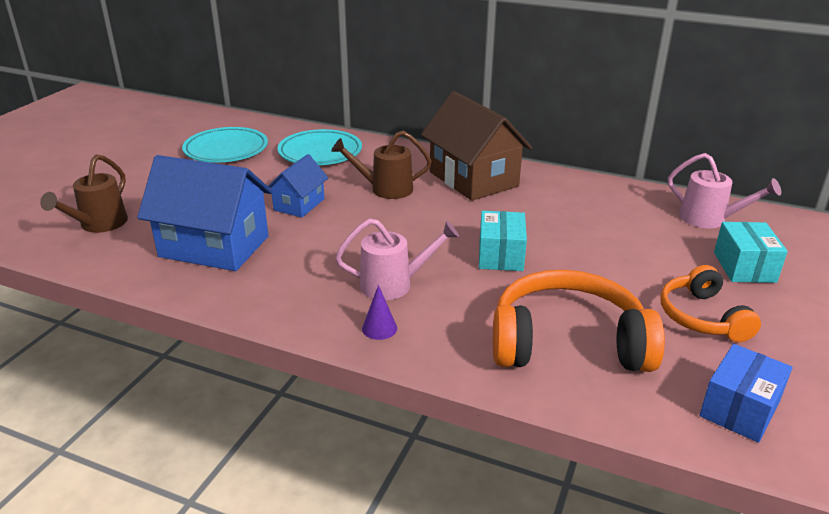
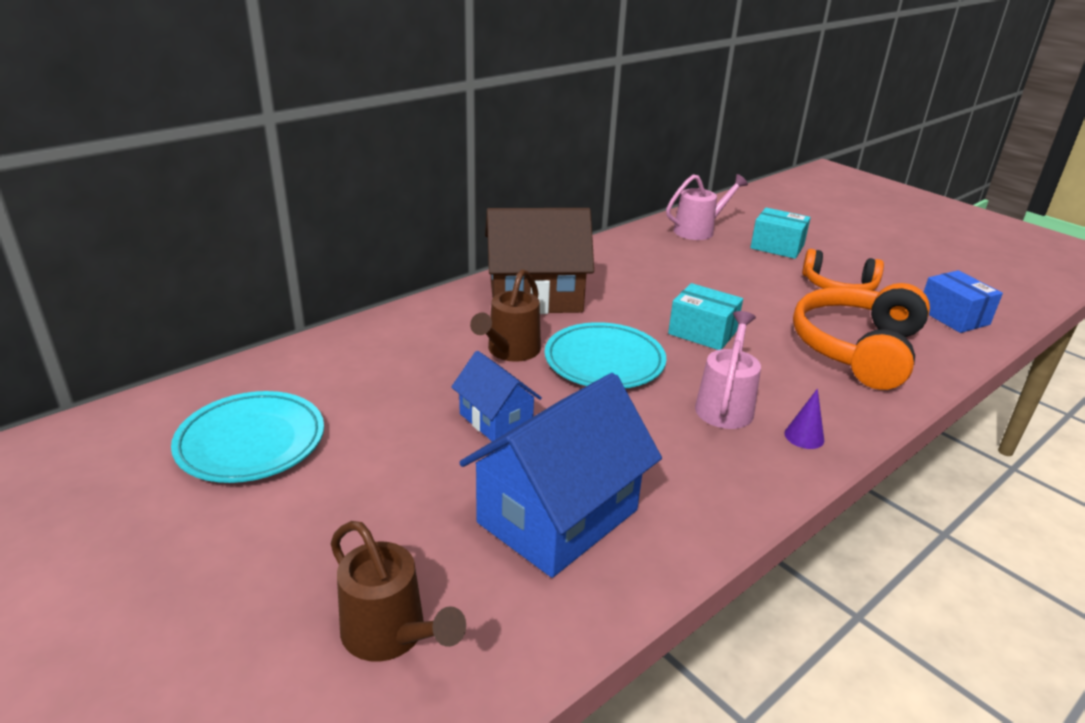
camera: 65 degrees left, 0 degrees up
turquoise plate [277,129,362,165] -> turquoise plate moved to [545,322,666,388]

